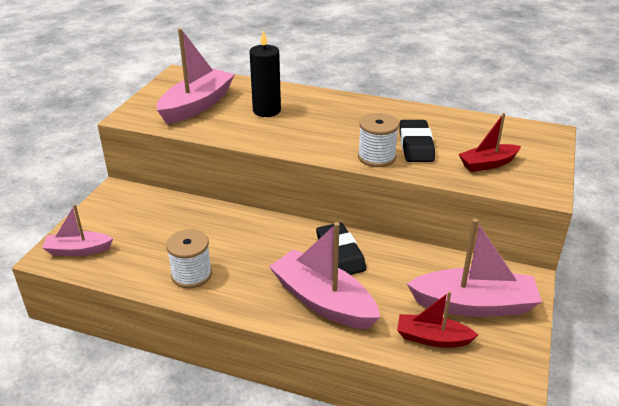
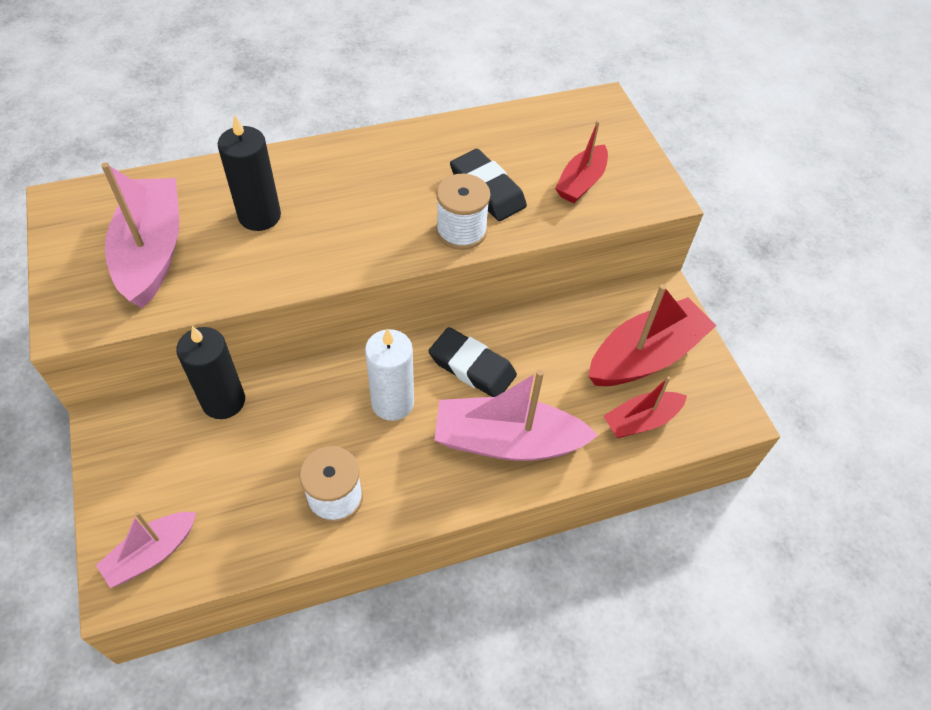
camera: 40 degrees left, 20 degrees up
pink boat [407,219,542,317] -> red boat [589,284,717,386]
none -> black candle [176,326,245,419]
none -> white candle [365,329,414,421]

